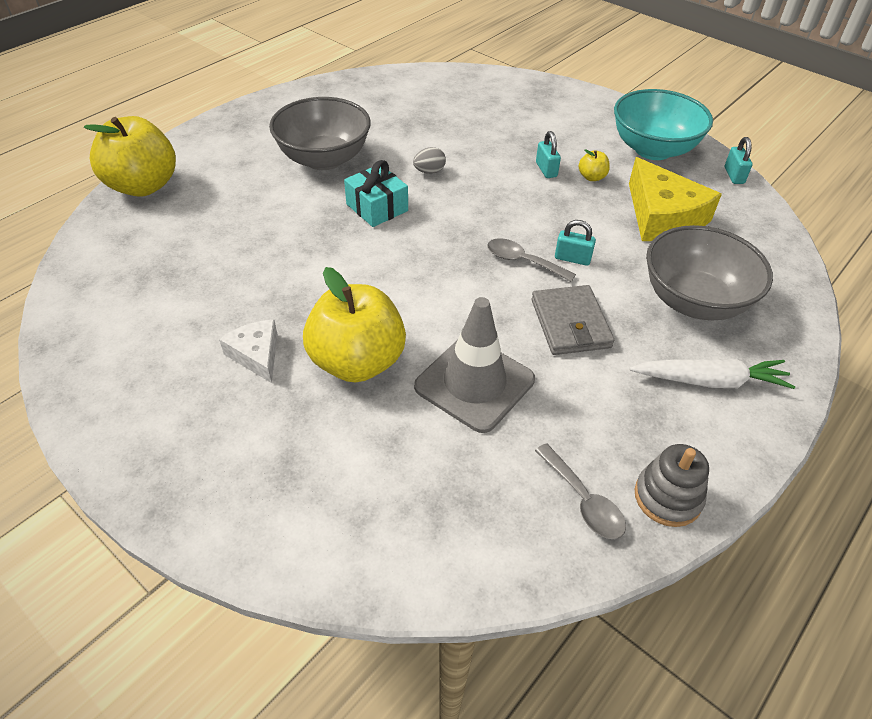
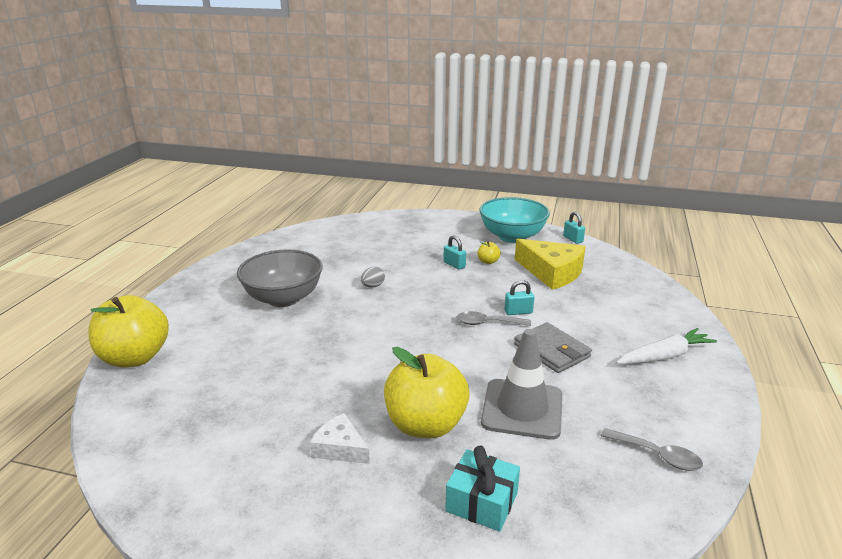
camera: 25 degrees left, 20 degrees down
turquoise gift [344,160,408,227] -> turquoise gift moved to [445,446,520,532]
grey stacking toy [635,444,709,527] -> none
grey bowl [646,225,773,320] -> none

